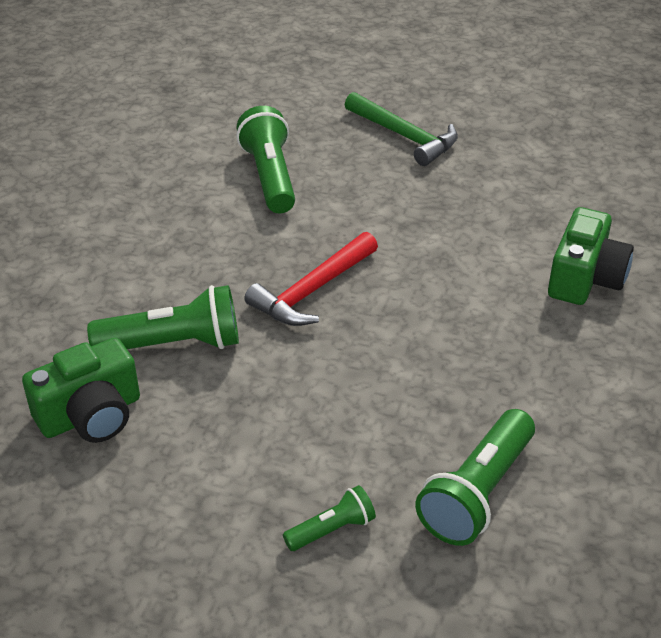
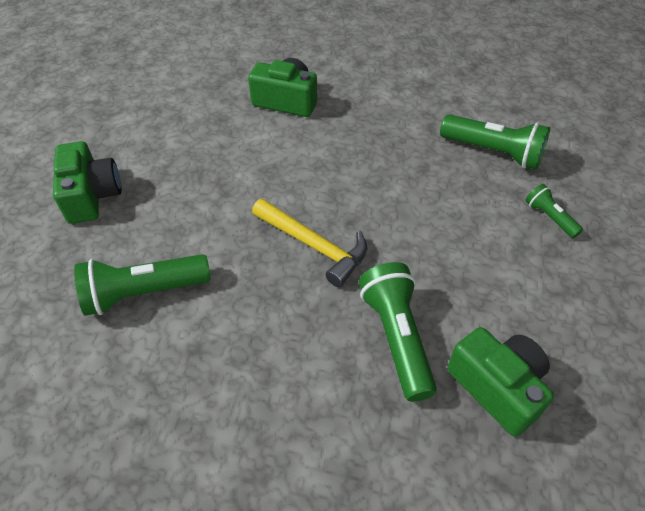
camera: 95 degrees left, 10 degrees up
red hammer [244,232,378,326] -> yellow hammer [252,199,367,287]
green hammer [345,92,458,166] -> green camera [53,141,122,224]

